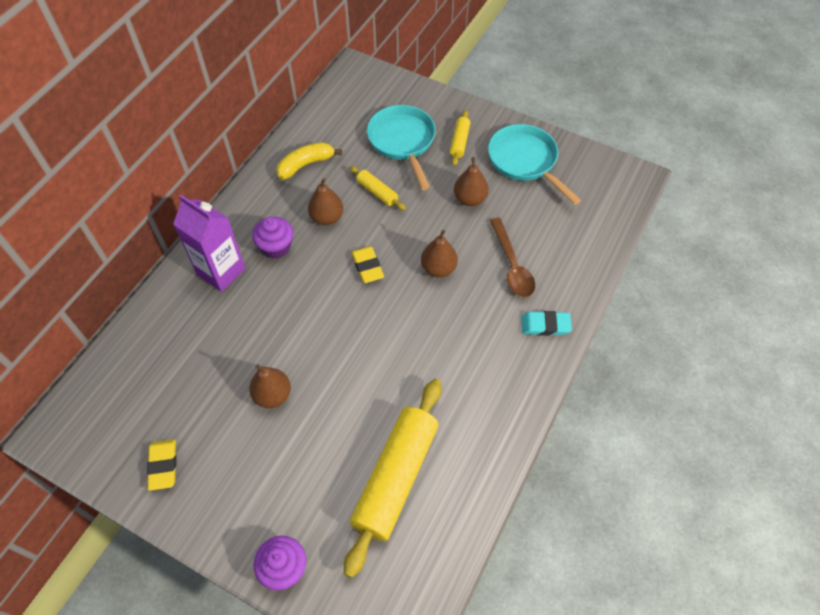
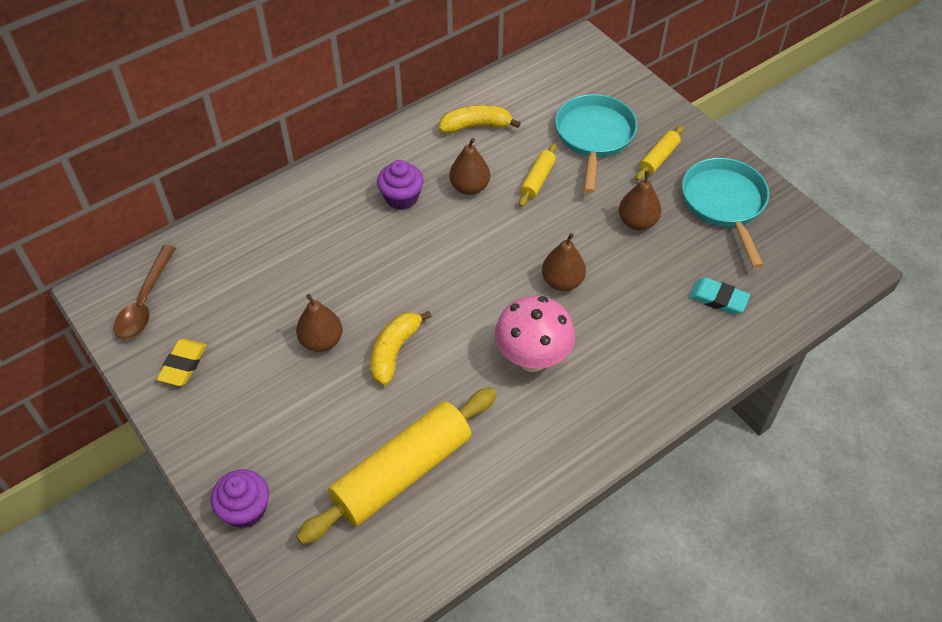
camera: 25 degrees right, 5 degrees down
purple carton [173,195,246,292] -> none
yellow rolling pin [350,166,406,210] -> yellow rolling pin turned 45 degrees clockwise [519,143,557,207]
yellow eraser [351,246,384,283] -> none
brown spoon [490,218,535,297] -> brown spoon moved to [114,245,176,340]
turquoise eraser [521,311,572,336] -> turquoise eraser moved to [689,277,750,314]
none -> yellow banana [370,311,432,385]
none -> pink mushroom [495,296,575,372]

